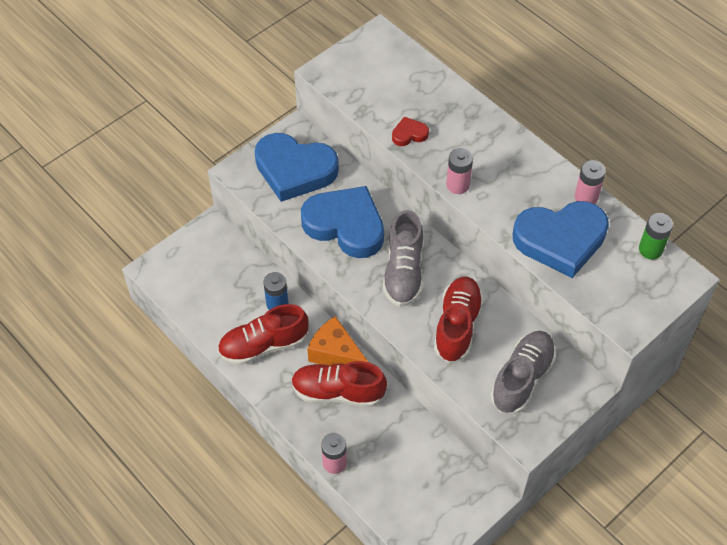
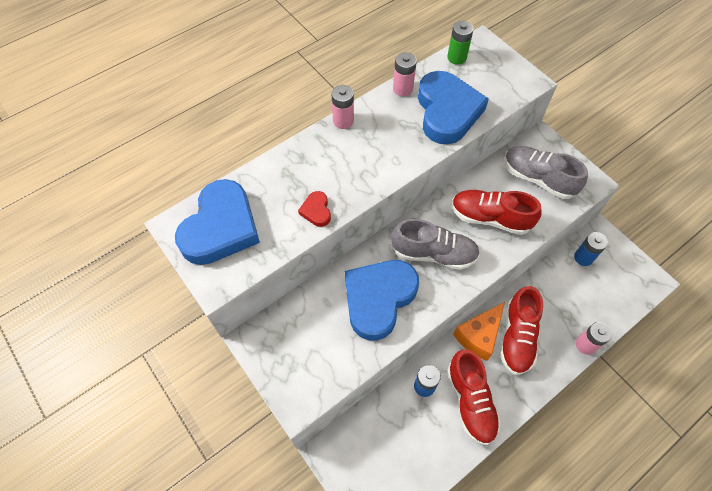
camera: 85 degrees left, 5 degrees up
blue heart [255,133,339,202] -> blue heart moved to [175,179,260,265]
pink battery [446,148,473,194] -> pink battery moved to [332,85,354,129]
none -> blue battery [574,232,608,266]

